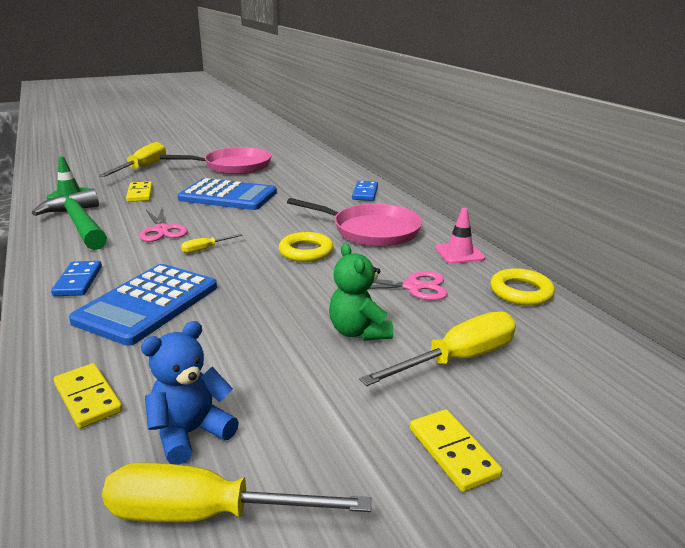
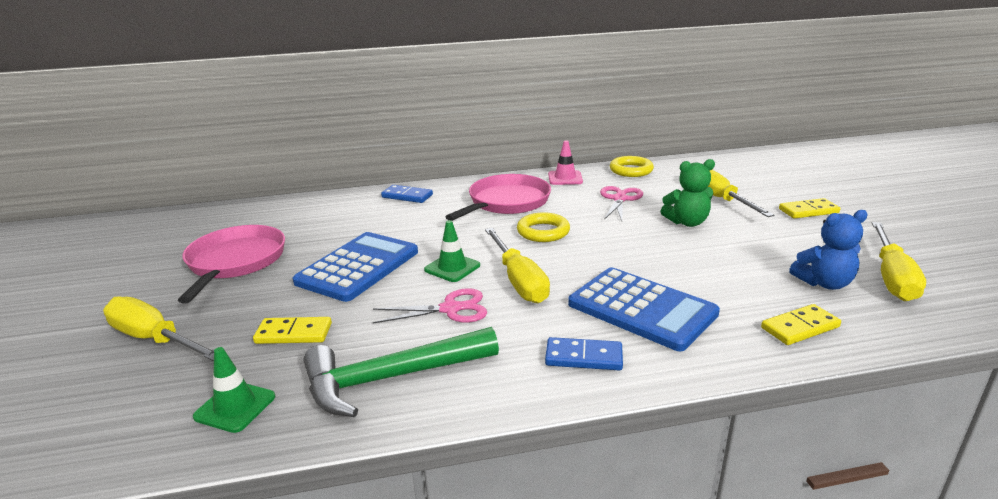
camera: 75 degrees left, 0 degrees up
blue teddy bear [141,321,239,465] -> blue teddy bear turned 75 degrees counterclockwise [789,210,868,290]
yellow screwdriver [181,234,243,253] -> yellow screwdriver [485,228,550,303], size x2.11
none -> green traffic cone [424,220,480,282]

